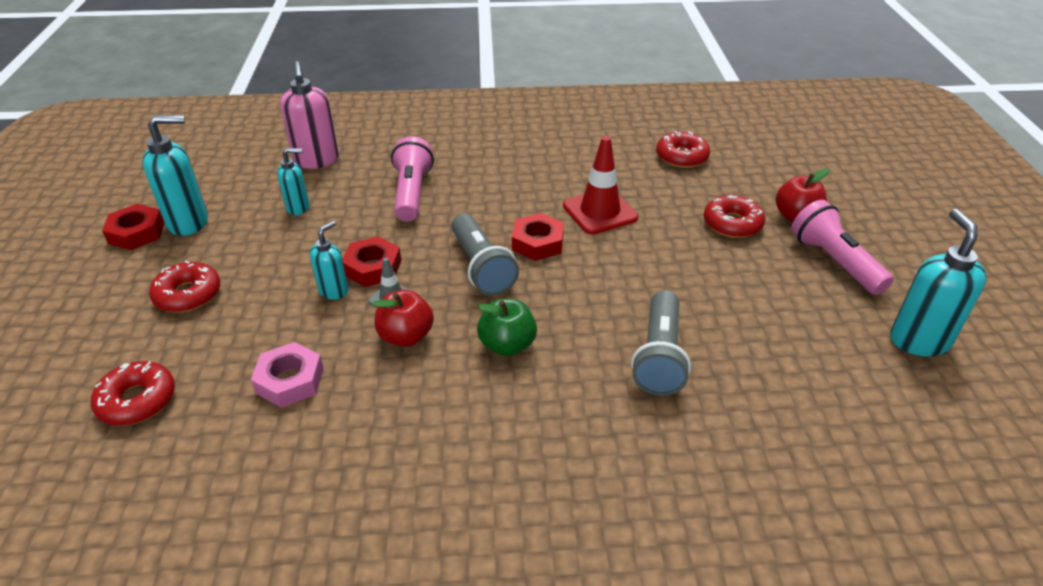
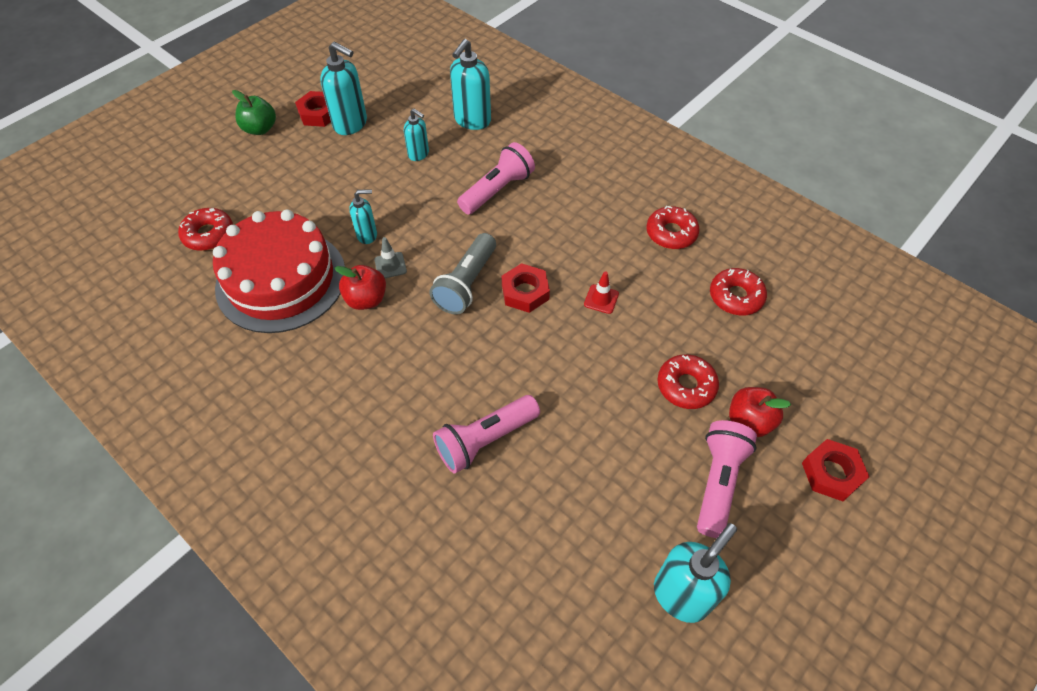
camera: 45 degrees right, 15 degrees up
red donut [149,261,220,313] -> red donut moved to [646,206,700,249]
pink nut [251,342,324,408] -> red cake [213,210,345,333]
pink soap dispenser [280,61,339,169] -> turquoise soap dispenser [450,39,491,130]
red nut [342,236,401,287] -> red nut moved to [802,439,869,501]
green apple [477,299,537,356] -> green apple moved to [232,90,276,135]
red traffic cone [563,136,638,234] -> red traffic cone [584,271,619,314], size x0.52
grey flashlight [631,290,691,396] -> pink flashlight [433,395,540,473]

